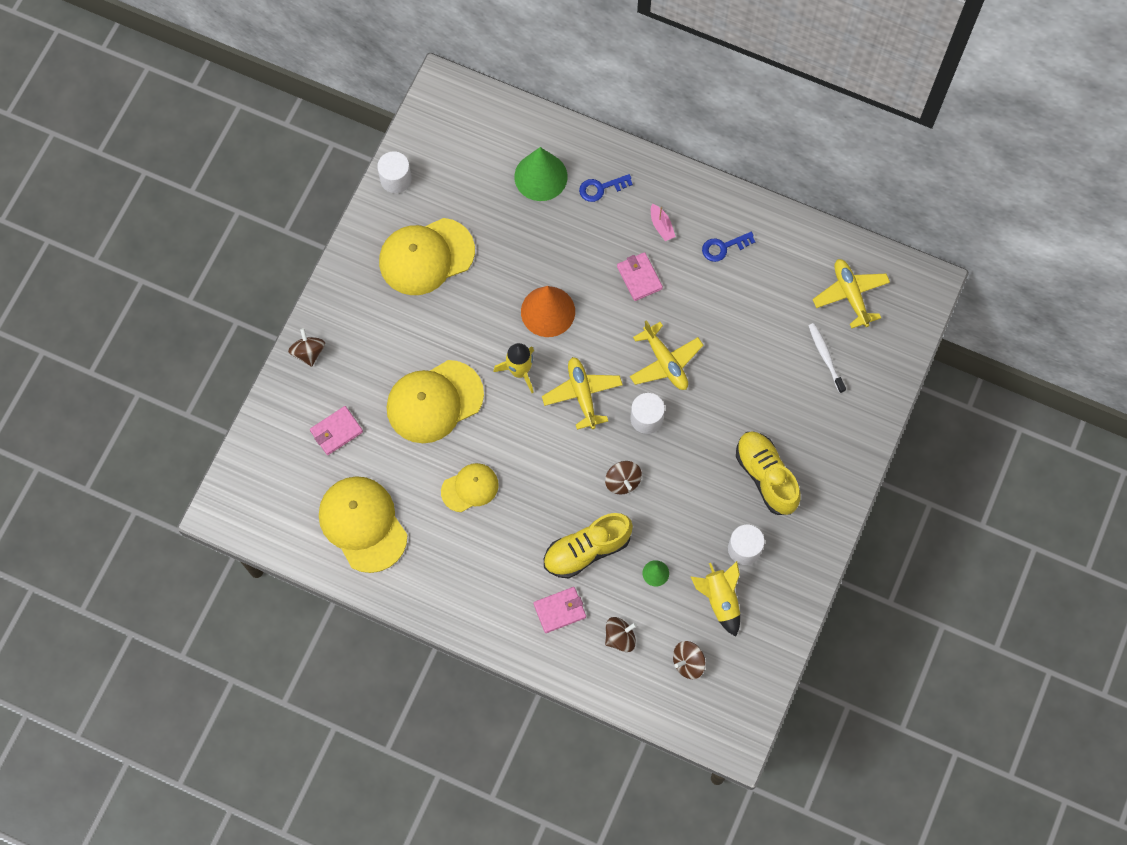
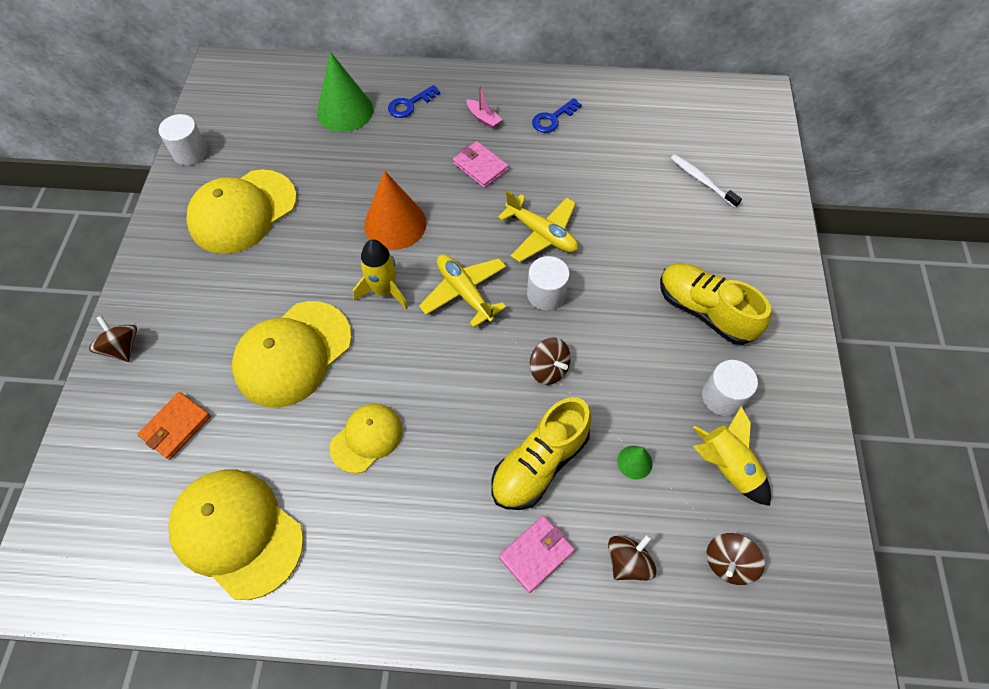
camera: 20 degrees left, 10 degrees down
pink wallet [310,406,363,455] -> orange wallet [137,392,211,460]
yellow plane [813,259,890,329] -> none

